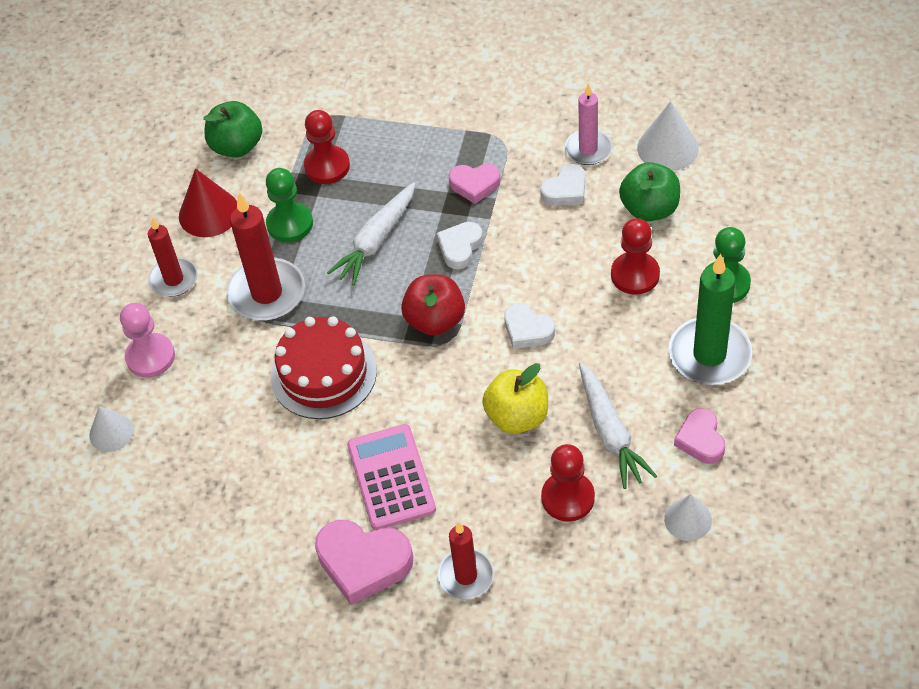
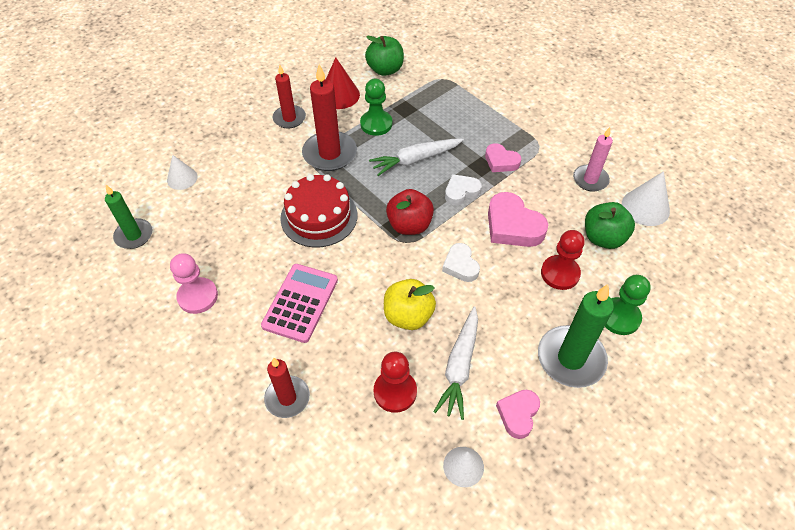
camera: 30 degrees right, 0 degrees up
pink pawn [120,303,175,378] -> pink pawn moved to [170,253,218,314]
red pawn [304,110,350,184] -> none
pink heart [315,520,413,605] -> pink heart moved to [488,192,548,247]
white heart [540,164,585,206] -> none
none -> green candle [105,185,153,249]

